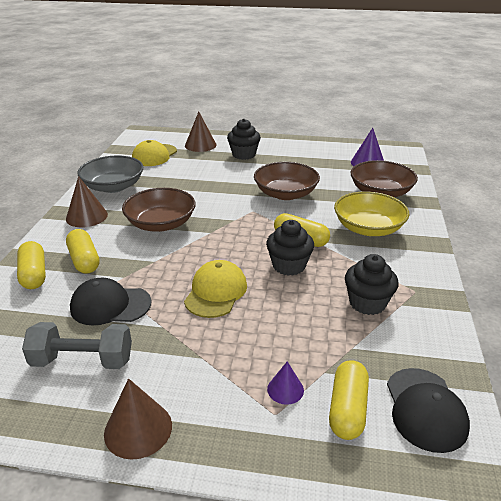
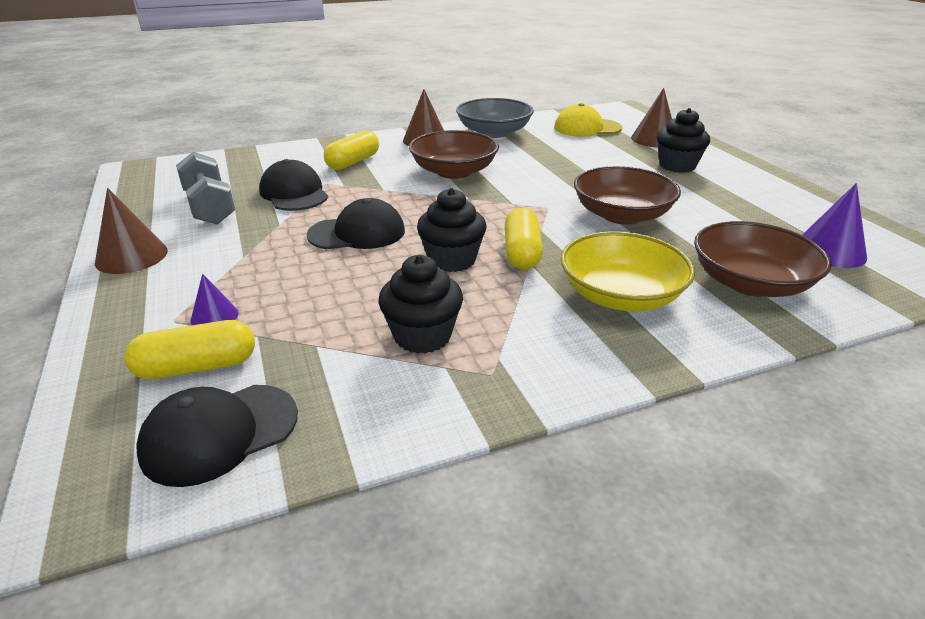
camera: 60 degrees right, 0 degrees up
yellow capsule [17,241,46,289] -> none
yellow cap [184,260,247,318] -> black cap [307,198,405,249]

